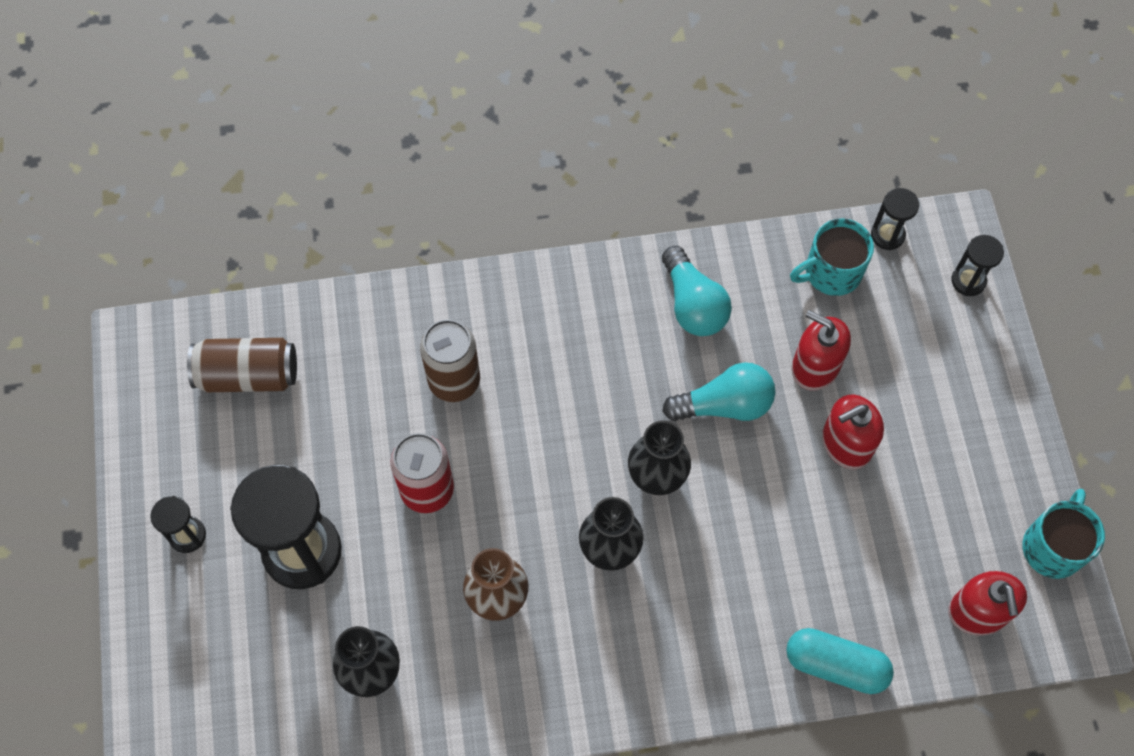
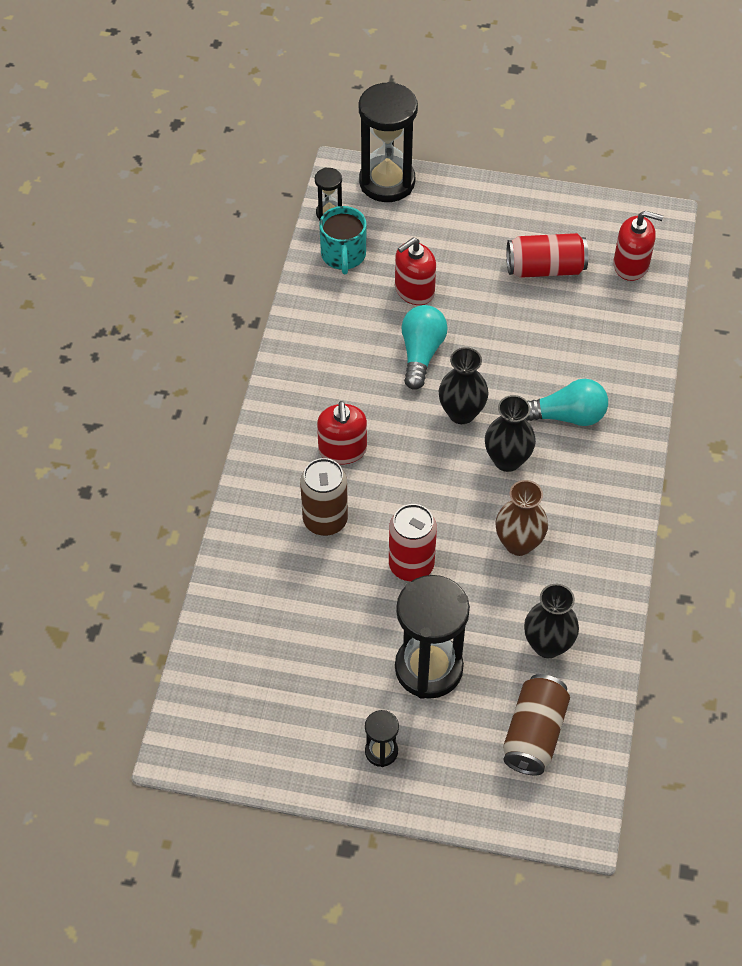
camera: 70 degrees left, 10 degrees down
brown can [187,338,297,392] -> brown can moved to [503,674,570,775]
turquoise light bulb [662,246,732,336] -> turquoise light bulb moved to [525,379,608,426]
turquoise capsule [786,628,894,694] -> none
red soap dispenser [822,395,884,469] -> red soap dispenser moved to [317,401,367,465]
black hourglass [951,235,1004,296] -> black hourglass [359,82,418,202], size x2.12
turquoise mug [1022,489,1105,579] -> none
none -> red can [507,233,588,278]

